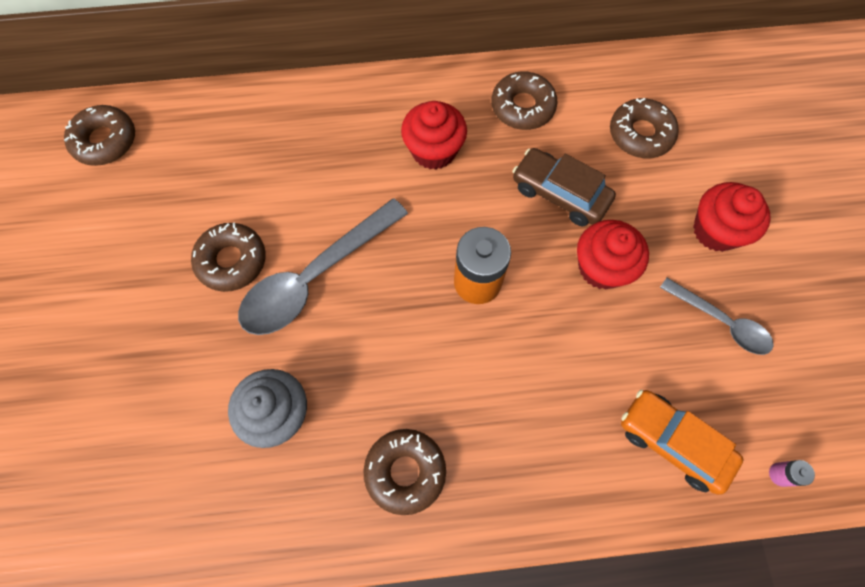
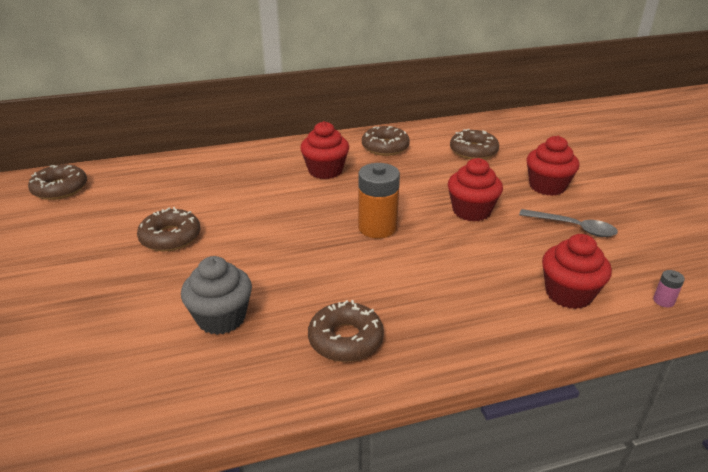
camera: 10 degrees left, 35 degrees down
grey spoon [238,198,408,335] -> none
brown car [512,148,616,226] -> none
orange car [621,390,743,495] -> red cupcake [542,234,612,309]

